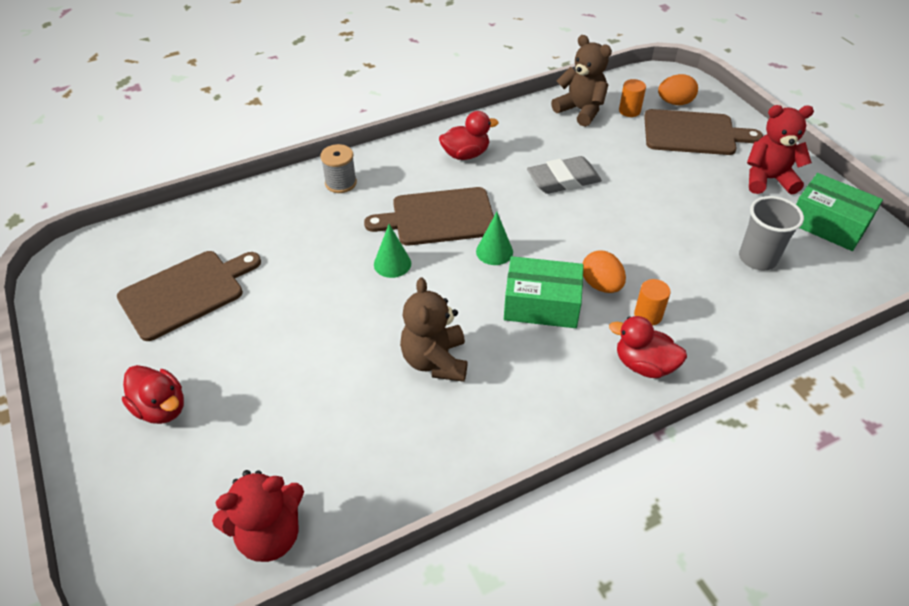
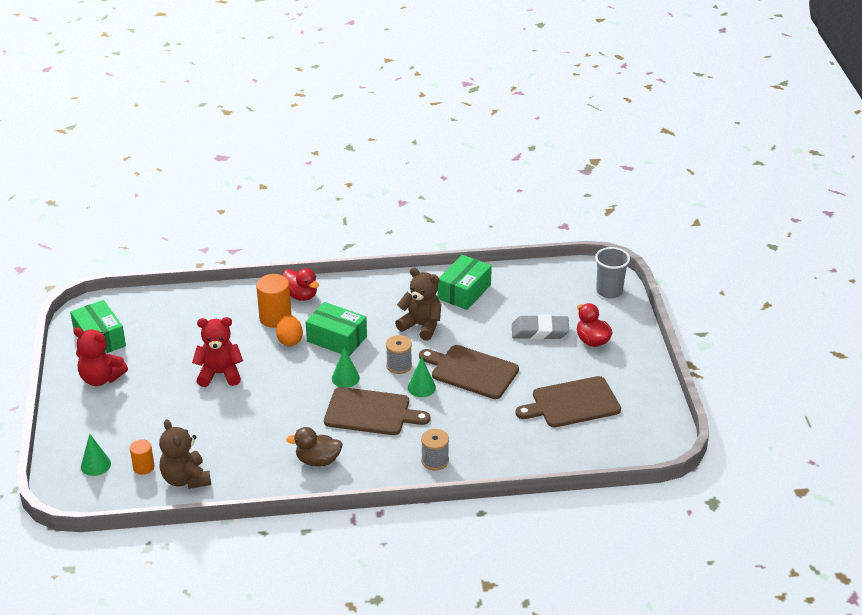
camera: 160 degrees left, 10 degrees down
red teddy bear [212,470,304,562] -> red teddy bear moved to [192,317,243,387]
brown teddy bear [400,277,468,382] -> brown teddy bear turned 75 degrees counterclockwise [395,267,441,341]
red duck [439,111,498,160] -> brown duck [286,427,343,467]
grey eraser [527,156,602,194] -> grey eraser moved to [512,314,569,340]
orange cylinder [634,279,671,326] -> orange cylinder [256,274,291,328], size x1.70
brown cutting board [644,109,763,155] -> brown cutting board moved to [419,345,519,399]
orange egg [658,74,698,105] -> green cone [81,434,111,476]
grey cup [739,196,804,271] -> grey cup moved to [595,247,630,298]
none -> grey spool [386,335,412,374]
none -> green box [438,255,492,310]

